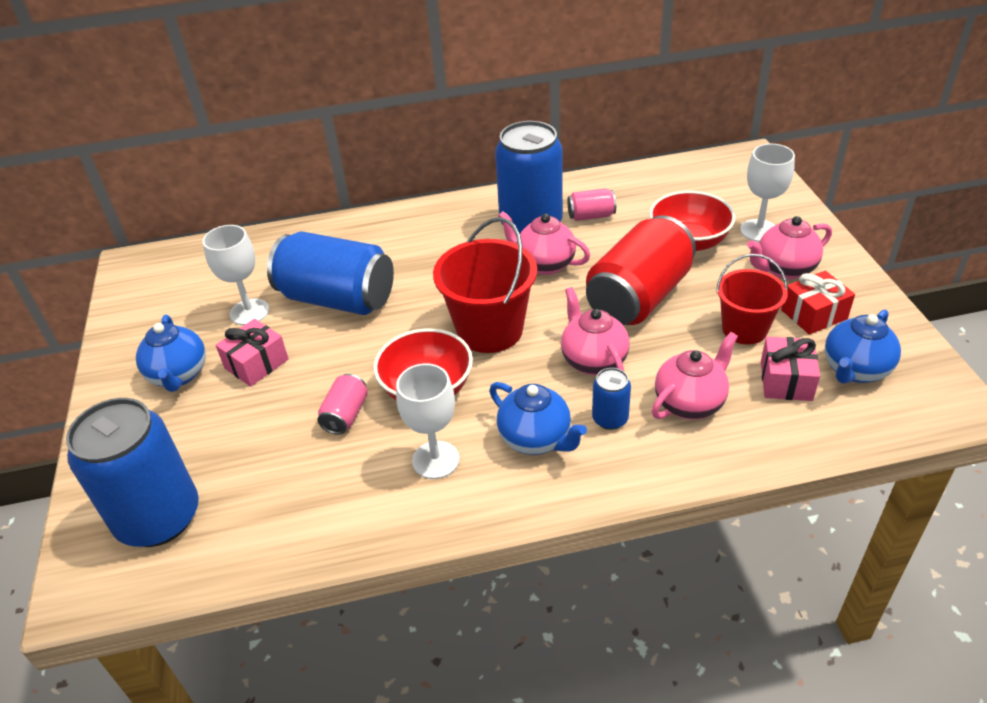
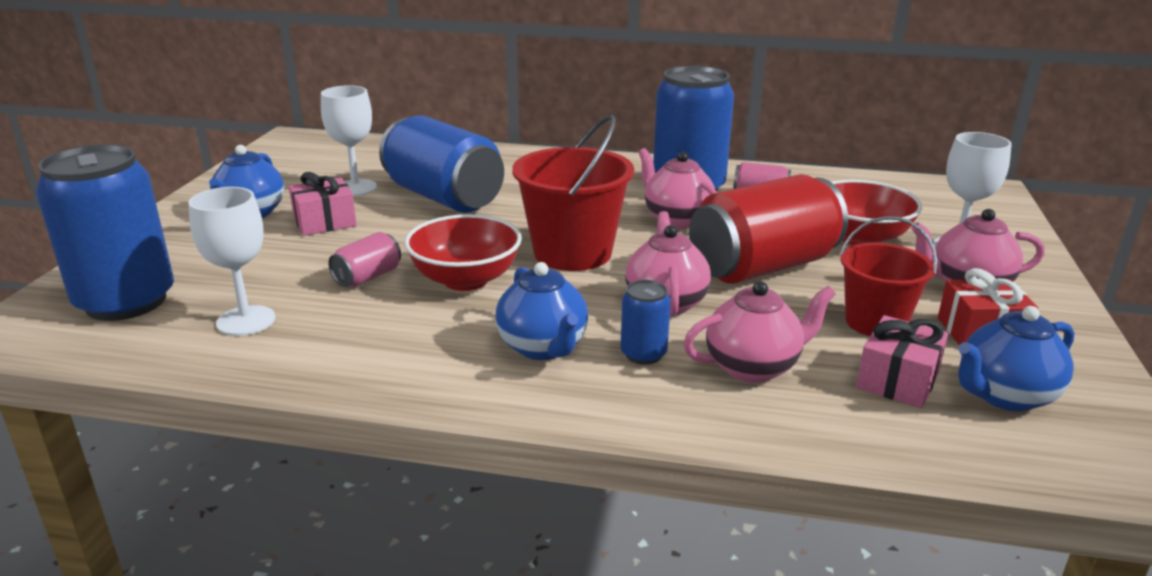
camera: 20 degrees right, 15 degrees down
white goblet [396,363,459,479] -> white goblet moved to [188,187,276,336]

